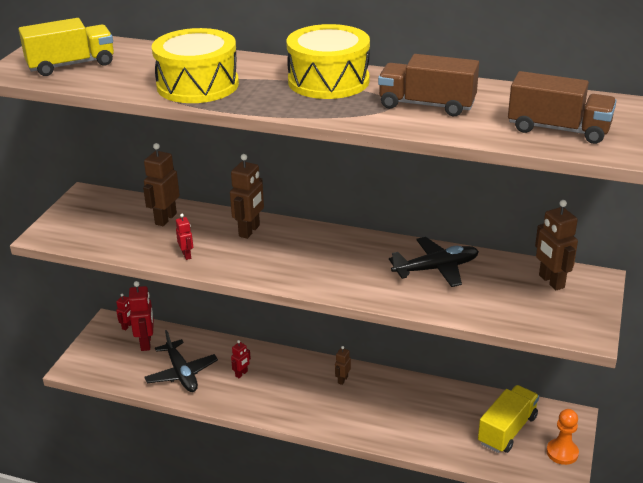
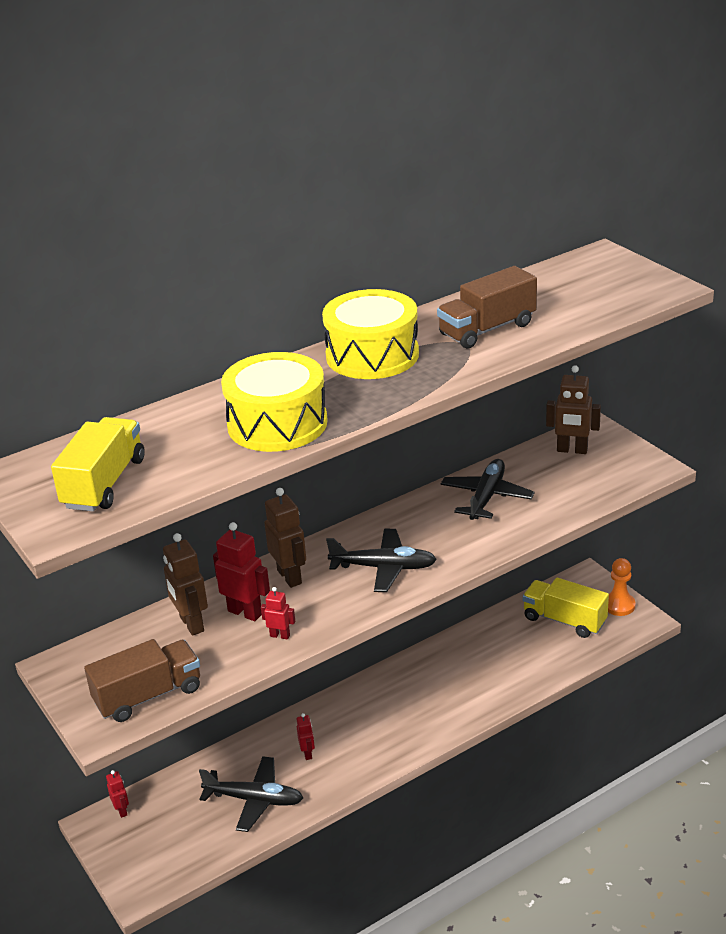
camera: 50 degrees left, 0 degrees up
red robot [129,281,154,351] -> red robot moved to [213,522,270,621]
brown robot [335,346,351,385] -> none
yellow truck [478,385,539,453] -> yellow truck turned 45 degrees counterclockwise [523,577,609,638]
brown truck [508,71,617,144] -> brown truck moved to [84,639,200,722]
none -> black plane [326,529,437,592]

